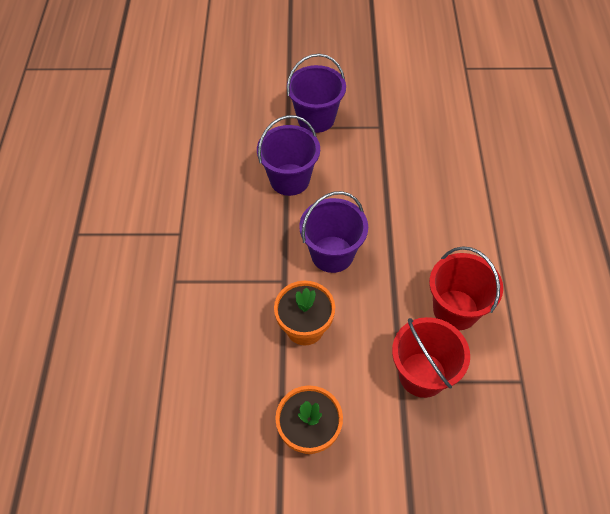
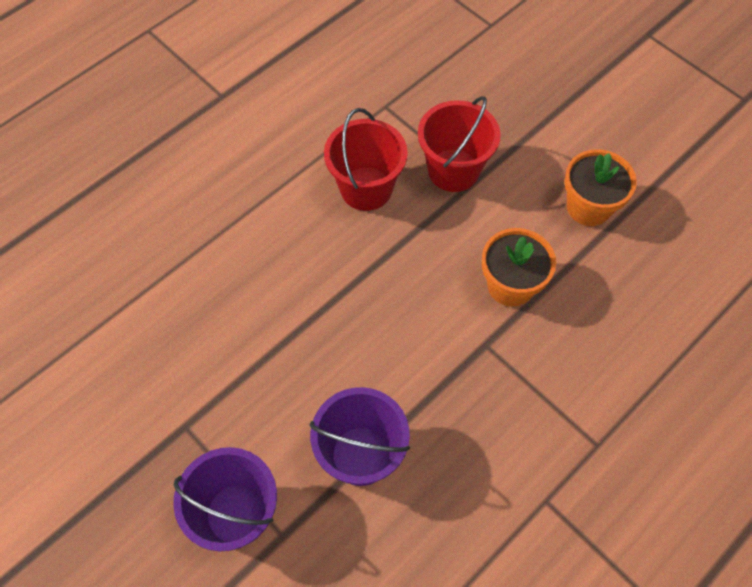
camera: 135 degrees left, 5 degrees up
purple bucket [299,191,368,273] -> none

